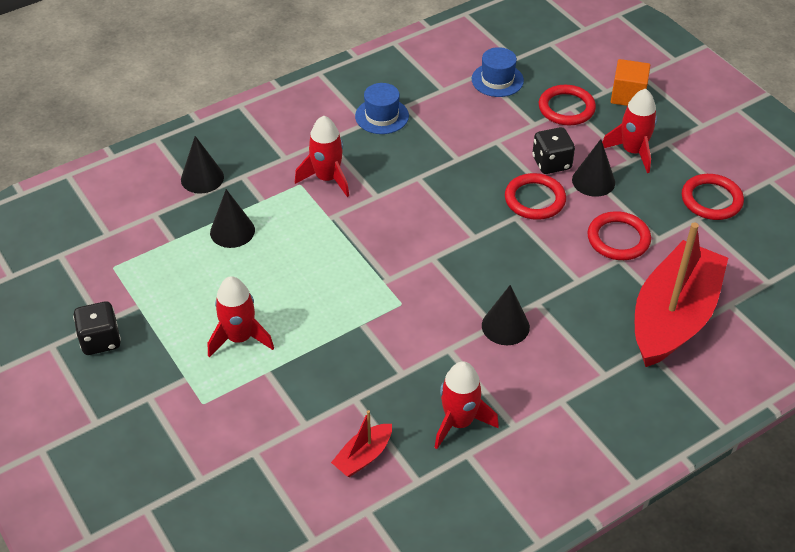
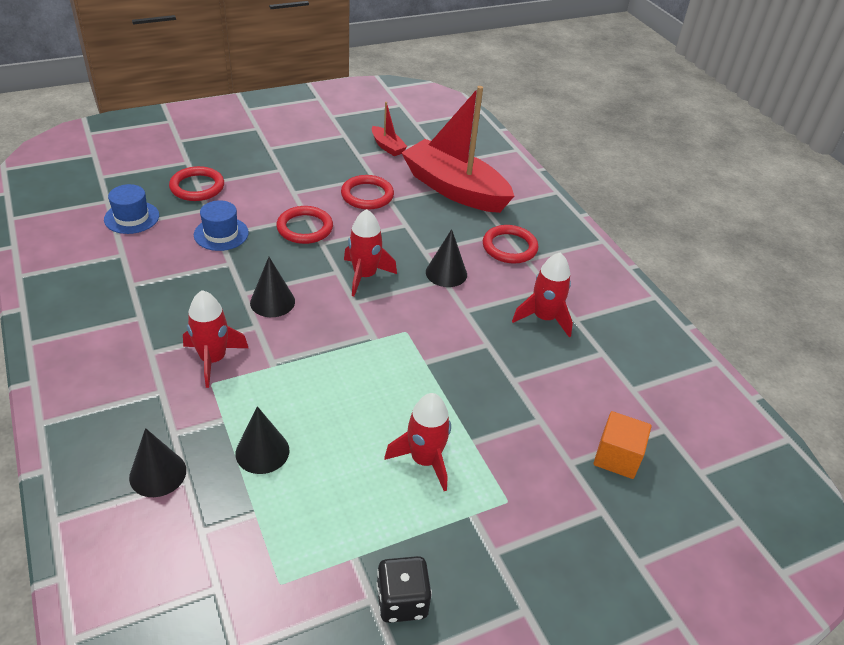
camera: 85 degrees left, 5 degrees down
red boat [331,410,392,477] -> red boat moved to [372,102,408,156]
blue hat [355,83,409,134] -> blue hat moved to [194,200,249,251]
black dice [532,127,575,174] -> none
black cone [572,139,615,197] -> black cone moved to [250,257,295,317]
red rocket [602,89,657,173] -> red rocket moved to [344,209,397,297]
orange cube [611,59,650,106] -> orange cube moved to [593,411,652,479]
red ring [682,174,744,220] -> red ring moved to [483,225,539,264]

